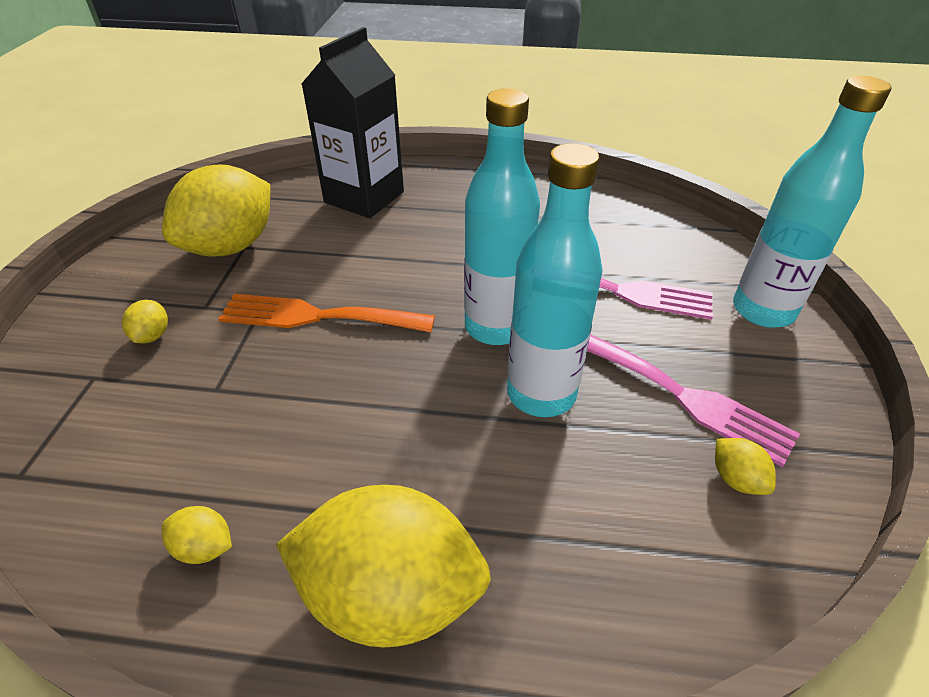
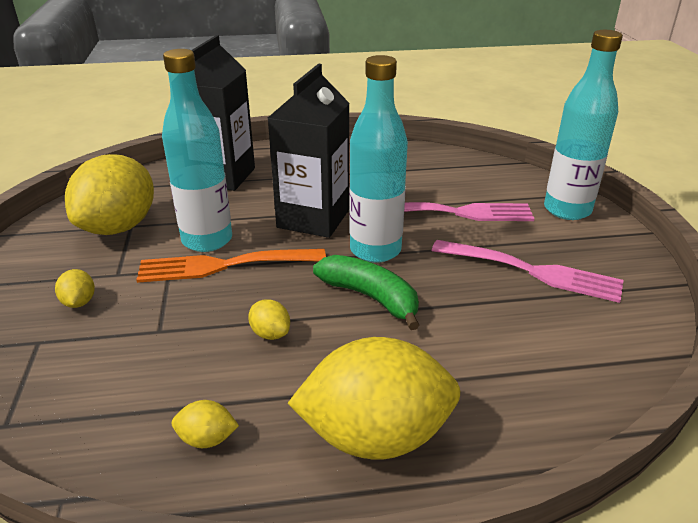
camera: 15 degrees left, 10 degrees down
turquoise bottle [507,143,602,417] -> turquoise bottle moved to [162,49,232,252]
yellow lemon [715,438,776,495] -> yellow lemon moved to [248,299,290,340]
none -> black carton [268,64,350,238]
none -> green banana [313,255,420,330]

